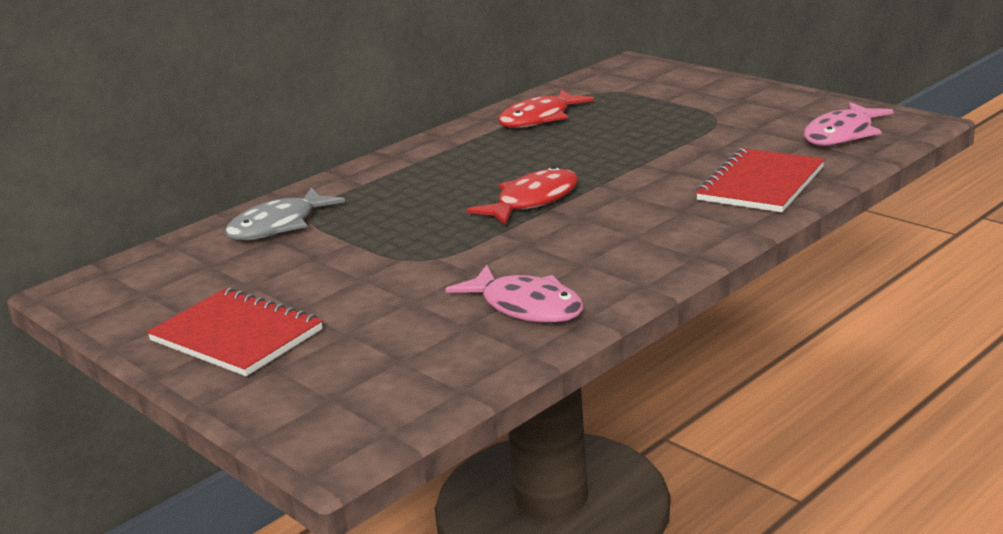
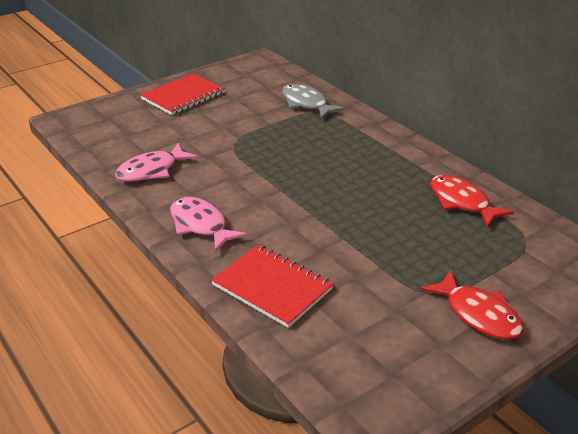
camera: 95 degrees right, 10 degrees up
red fish [466,166,578,225] -> red fish moved to [420,270,524,340]
pink fish [804,102,894,146] -> pink fish moved to [170,197,248,252]

